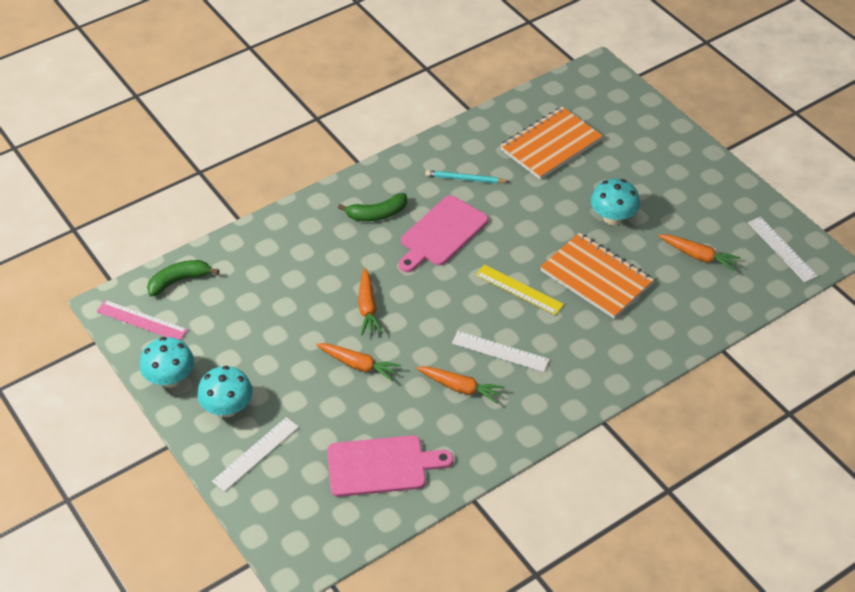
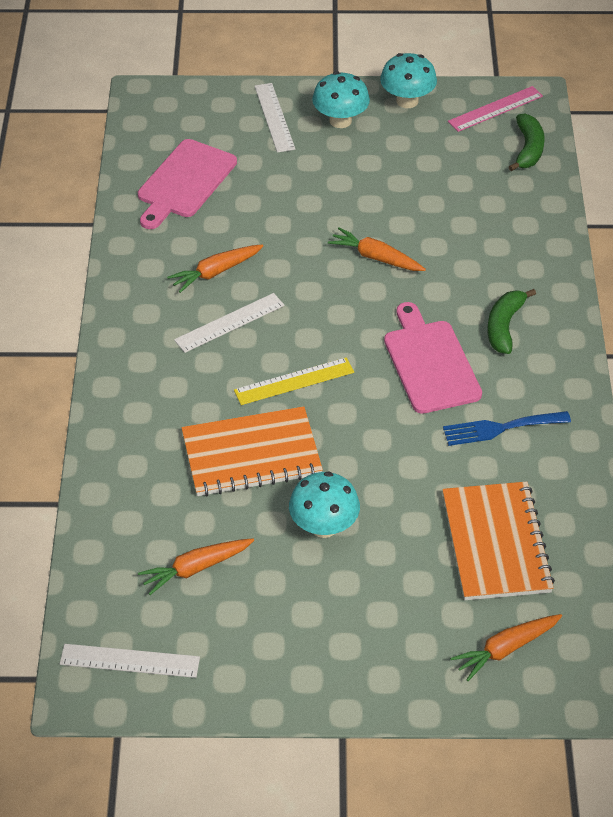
camera: 125 degrees right, 0 degrees up
orange carrot [316,343,401,381] -> orange carrot moved to [450,614,562,681]
turquoise pencil [425,170,510,184] -> blue fork [443,411,571,446]

